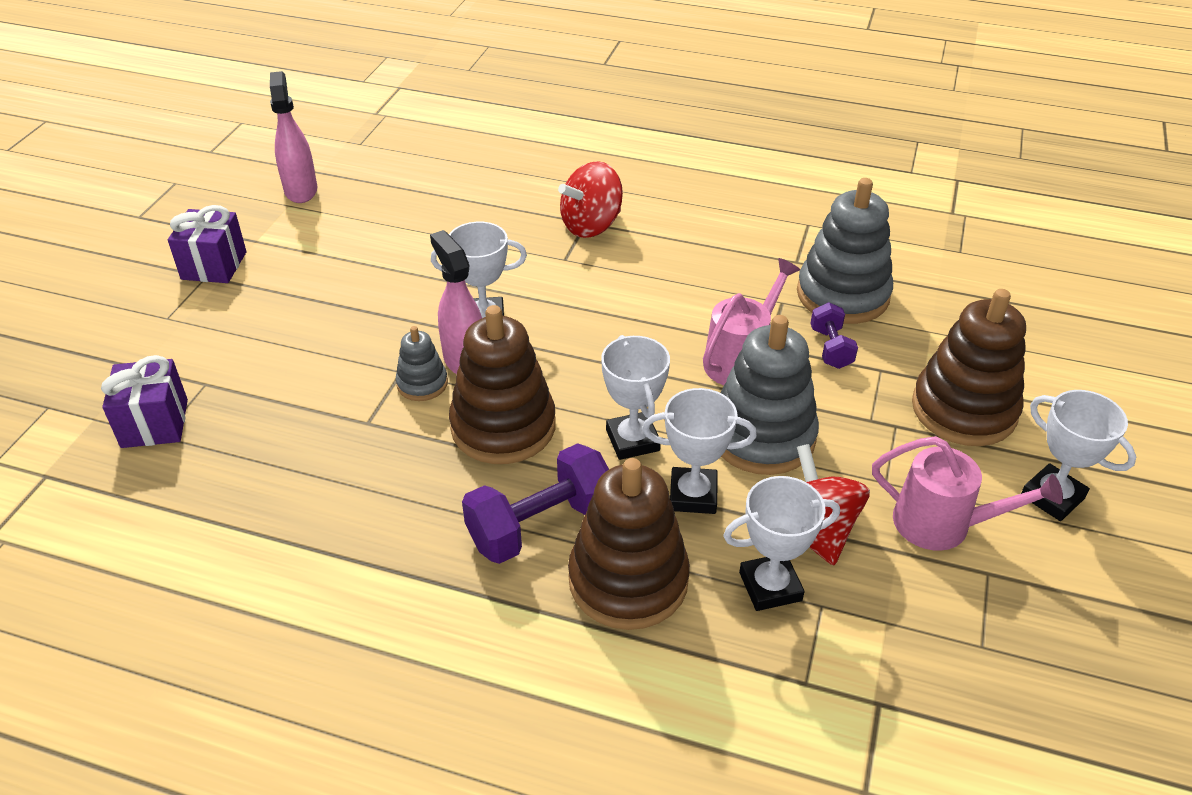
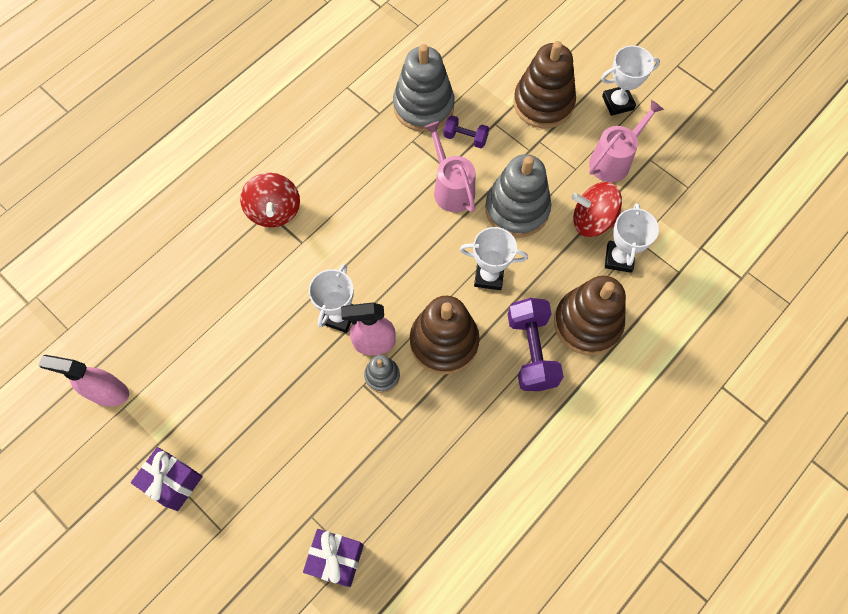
camera: 65 degrees left, 25 degrees up
white trophy [642,388,757,514] -> none

